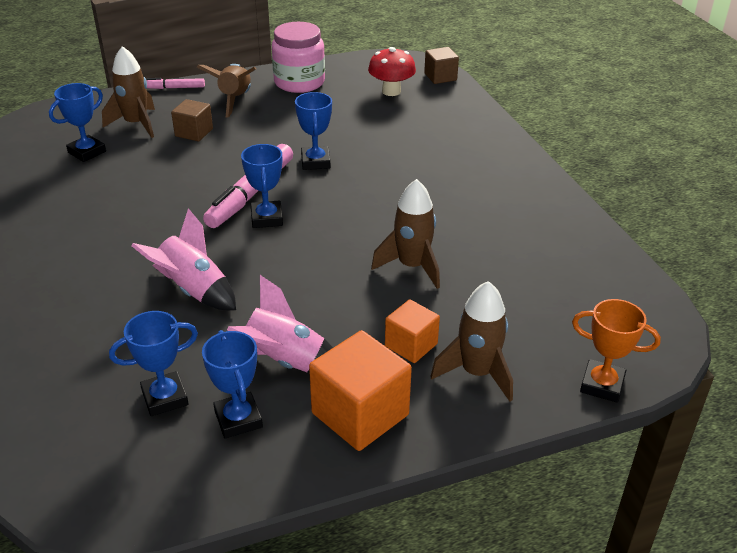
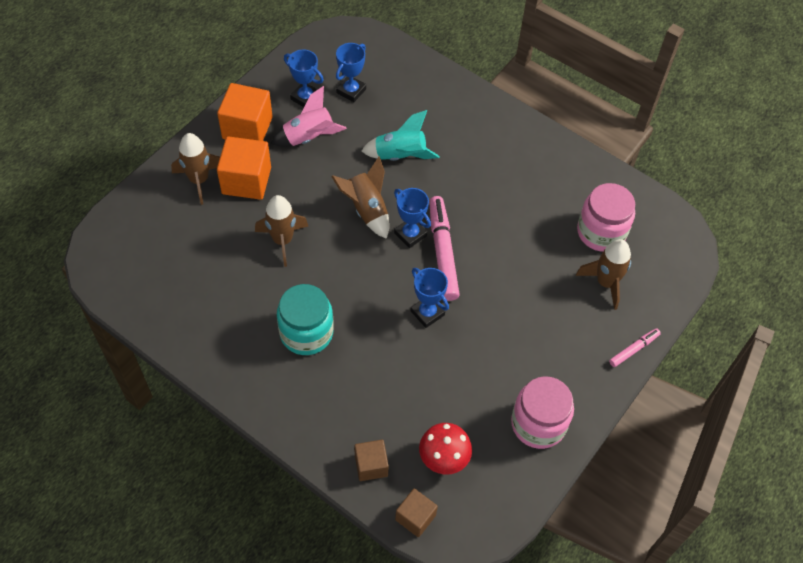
camera: 145 degrees right, 20 degrees up
blue trophy [49,83,106,162] -> pink jar [577,183,635,252]
pink rocket [131,208,236,310] -> turquoise rocket [362,110,440,161]
brown cube [171,99,213,141] -> brown cube moved to [354,440,389,481]
brown rocket [197,64,256,118] -> brown rocket moved to [331,156,389,239]
orange cube [385,299,440,363] -> orange cube [217,136,271,200], size x1.68
orange trophy [572,299,661,403] -> none
none -> turquoise jar [277,284,334,355]

